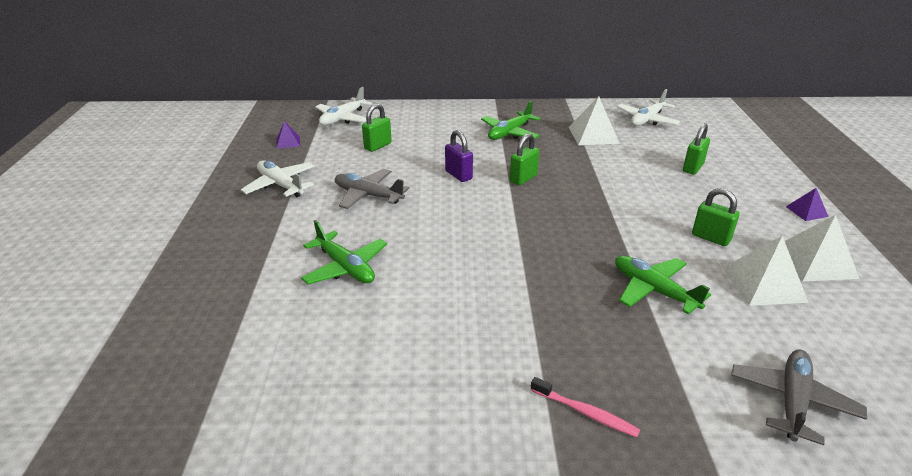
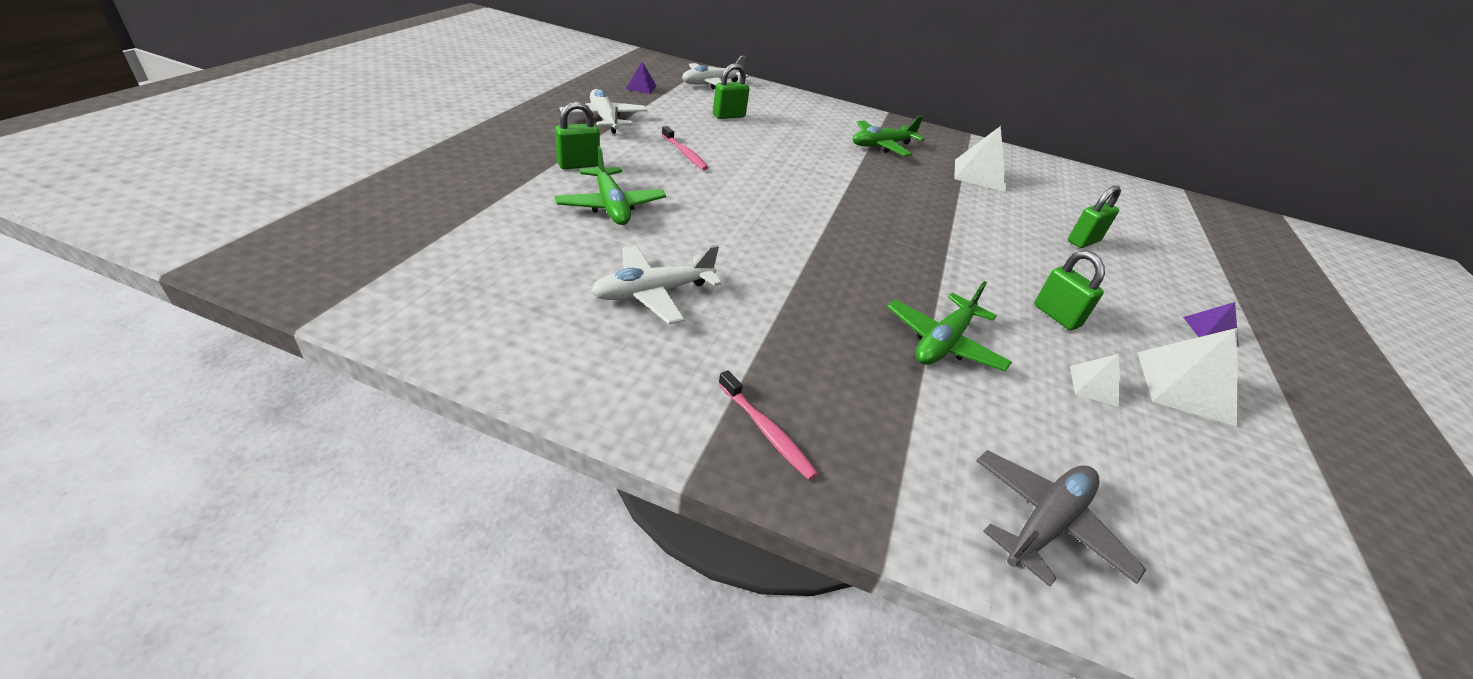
camera: 15 degrees right, 5 degrees up
grey plane [335,169,409,209] -> pink toothbrush [662,126,709,170]
purple padlock [445,130,473,182] -> none
green padlock [510,133,539,185] -> green padlock moved to [555,102,600,169]
green plane [615,255,711,314] -> green plane turned 120 degrees counterclockwise [887,281,1012,371]
white plane [617,89,680,126] -> white plane moved to [591,245,722,324]
white pyramid [723,236,809,306] -> white pyramid [1070,354,1122,408], size x0.55

